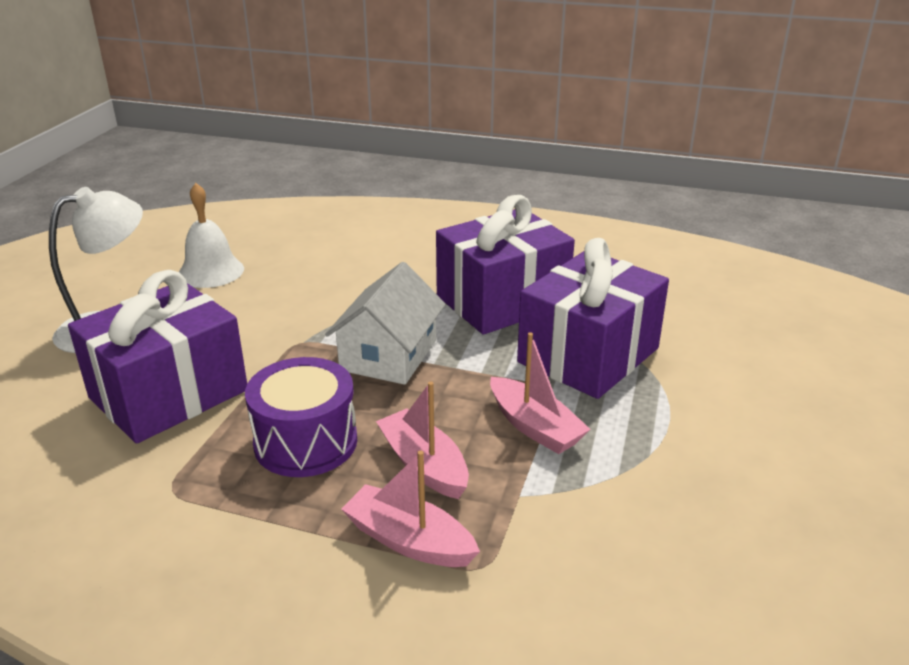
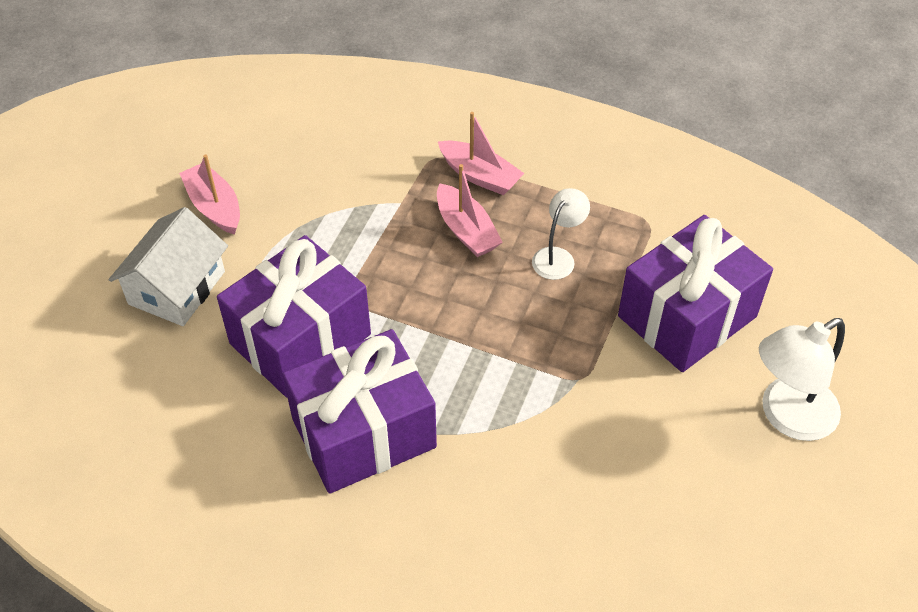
camera: 175 degrees left, 20 degrees up
white bell [179,183,244,288] -> none
purple drum [245,357,357,477] -> white lamp [532,188,590,280]
white house [325,262,446,385] -> white house moved to [109,207,228,326]
pink boat [490,332,591,454] -> pink boat moved to [179,154,240,235]

